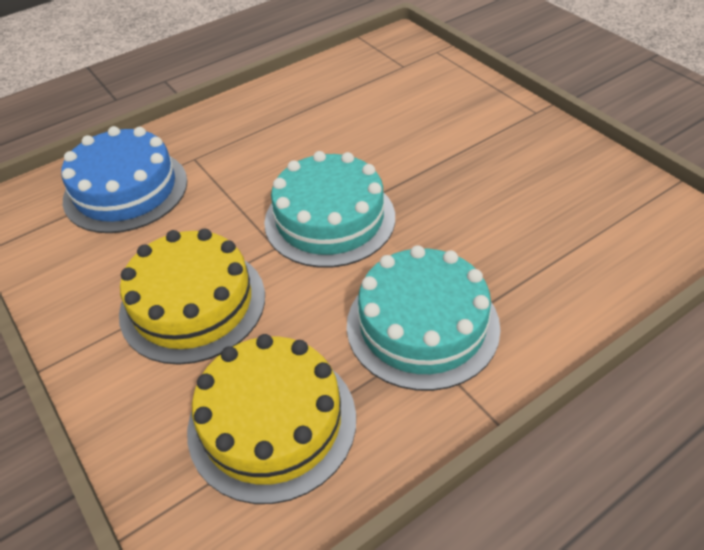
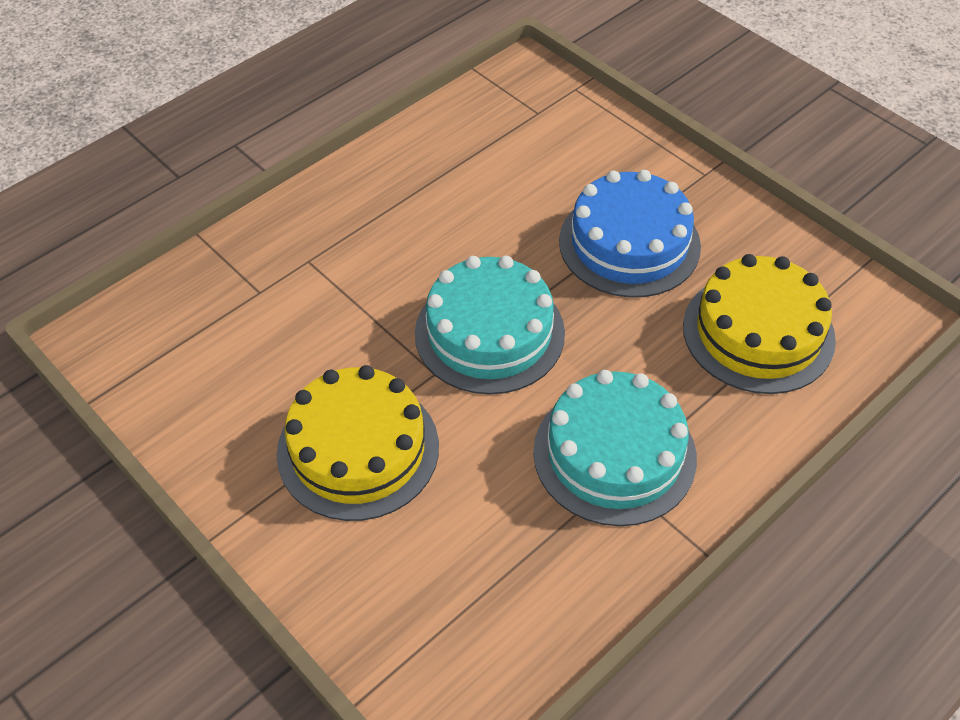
camera: 10 degrees left, 5 degrees up
blue cake [61,126,187,233] -> blue cake moved to [559,170,701,298]
yellow cake [187,334,356,504] -> yellow cake moved to [683,254,836,394]

